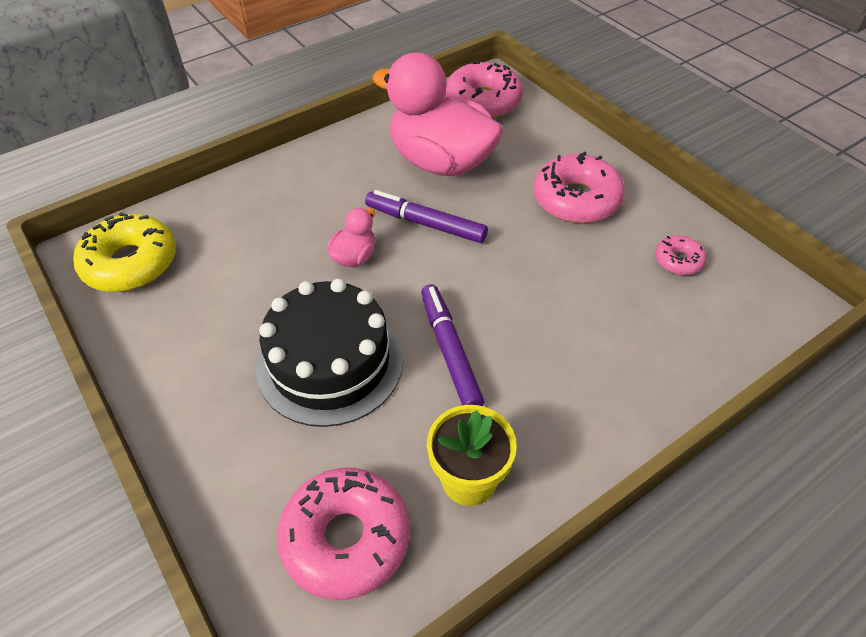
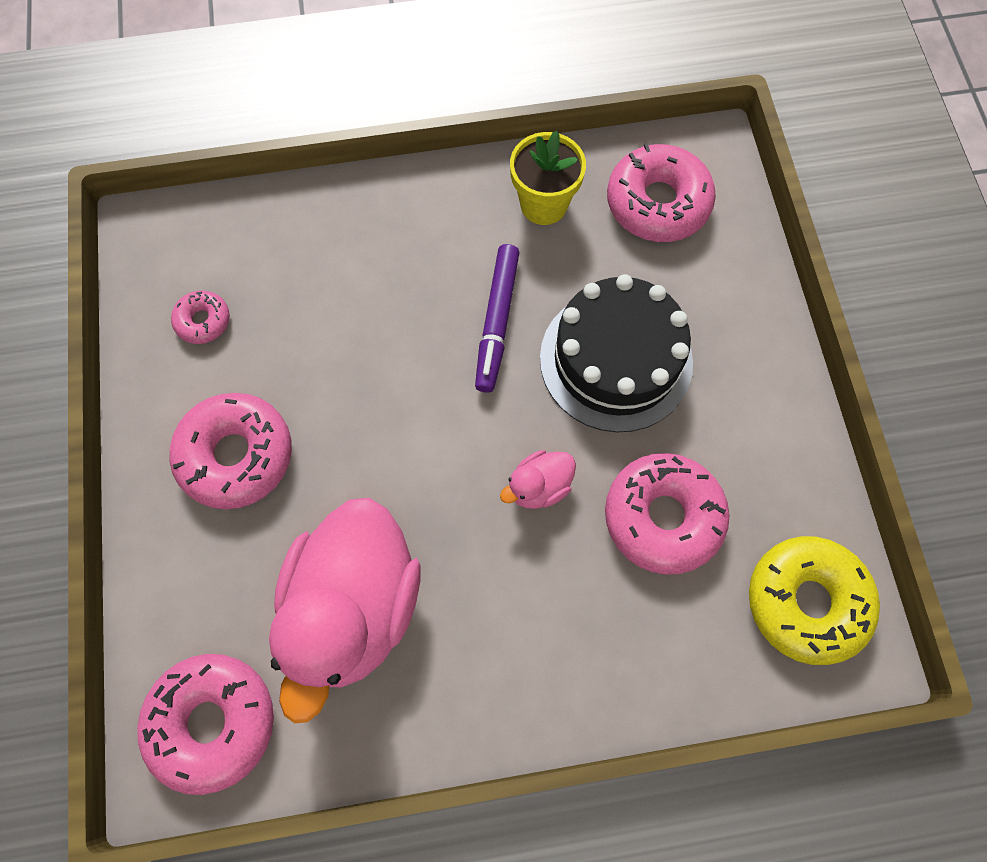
camera: 155 degrees left, 20 degrees up
purple marker [365,190,488,243] -> none
pink duck [372,52,503,176] -> pink duck turned 45 degrees clockwise [269,498,421,723]
none -> pink donut [605,453,730,575]

